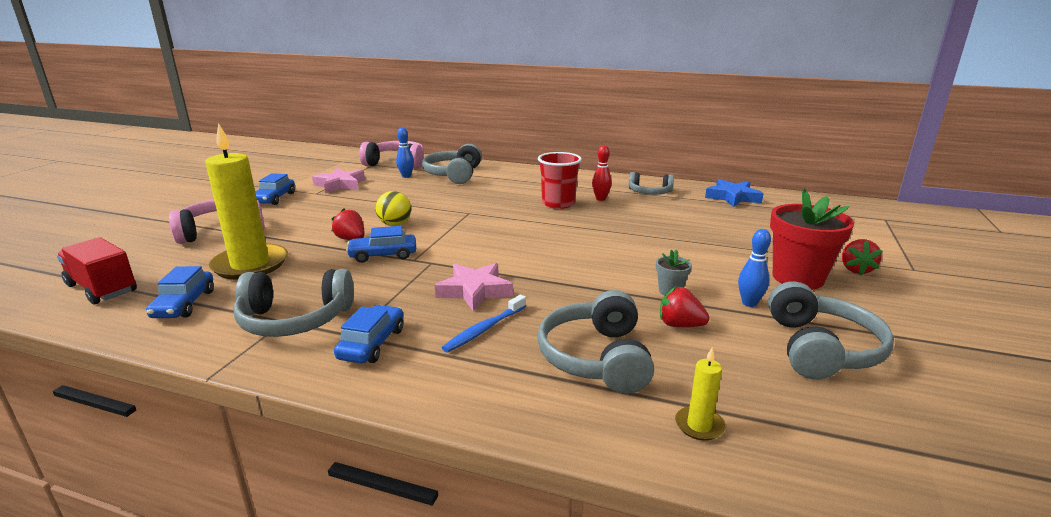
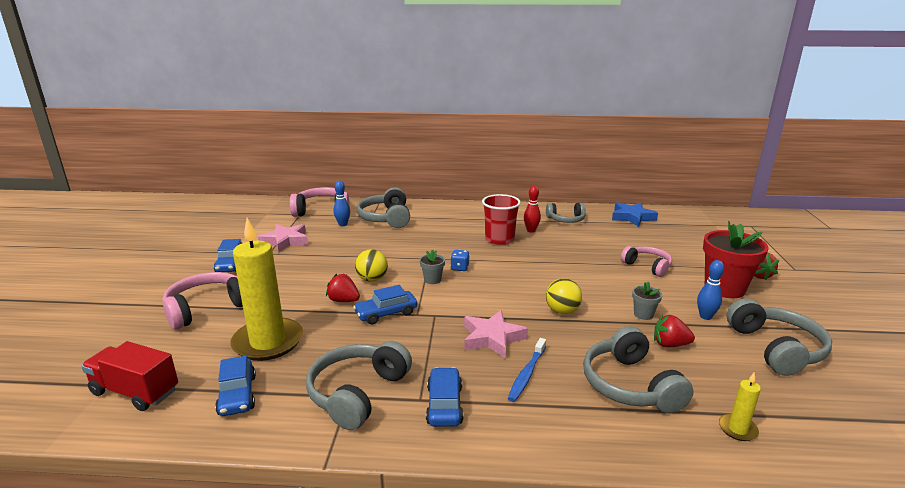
camera: 15 degrees left, 0 degrees up
grey headphones [233,269,354,337] -> grey headphones turned 135 degrees clockwise [306,341,412,430]
none -> grey flower pot [420,250,445,284]
none -> blue dice [450,250,470,271]
none -> yellow ball [546,278,582,314]
none -> pink headphones [621,246,672,277]

